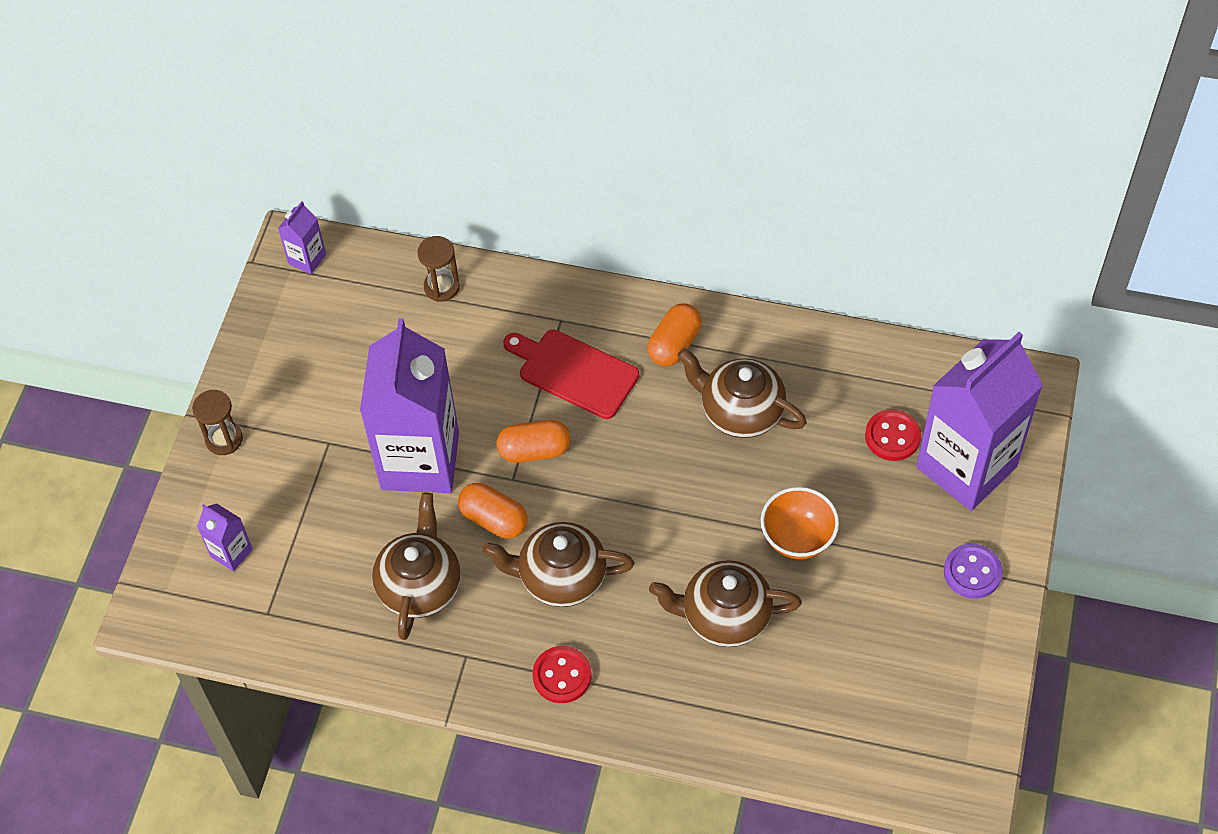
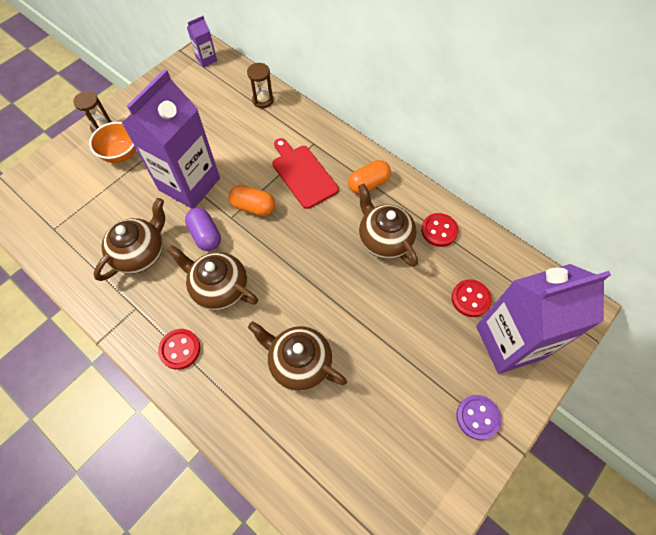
camera: 25 degrees right, 5 degrees up
purple carton [197,504,252,572] -> none
orange capsule [458,483,528,539] -> purple capsule [185,208,221,251]
orange bowl [761,487,839,559] -> orange bowl moved to [89,122,136,163]
none -> red button [421,213,458,247]

